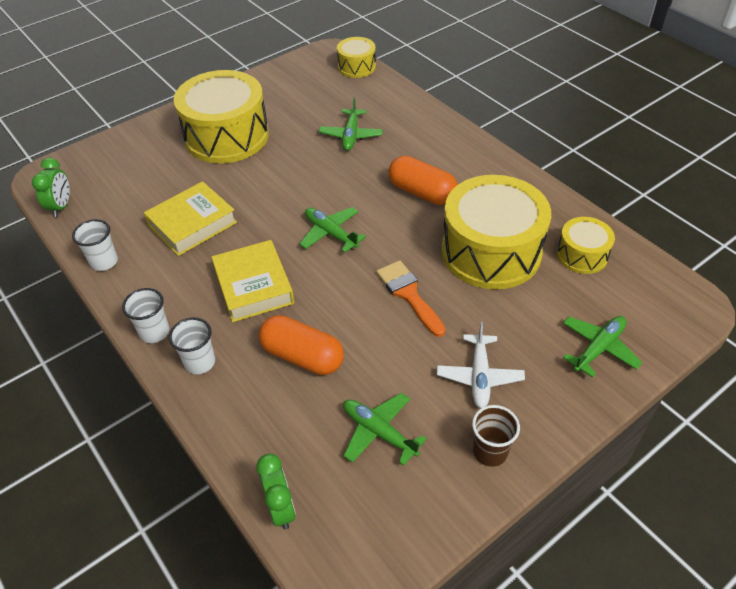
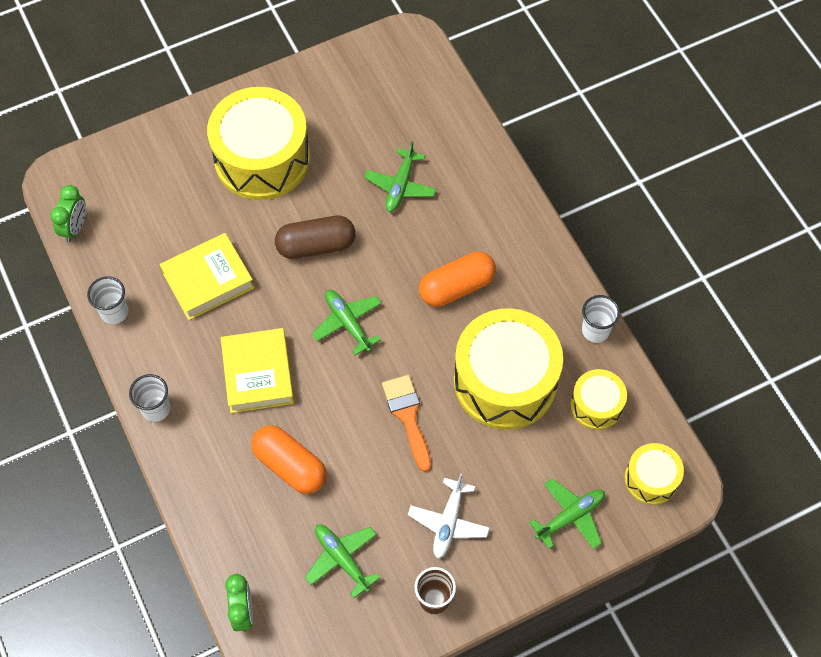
camera: 10 degrees right, 15 degrees up
white cup [169,317,215,374] -> white cup moved to [582,295,620,343]
yellow drum [337,37,376,78] -> yellow drum moved to [625,443,684,505]
orange capsule [388,156,457,205] -> orange capsule turned 75 degrees counterclockwise [419,252,496,307]
none -> brown capsule [275,216,356,259]

